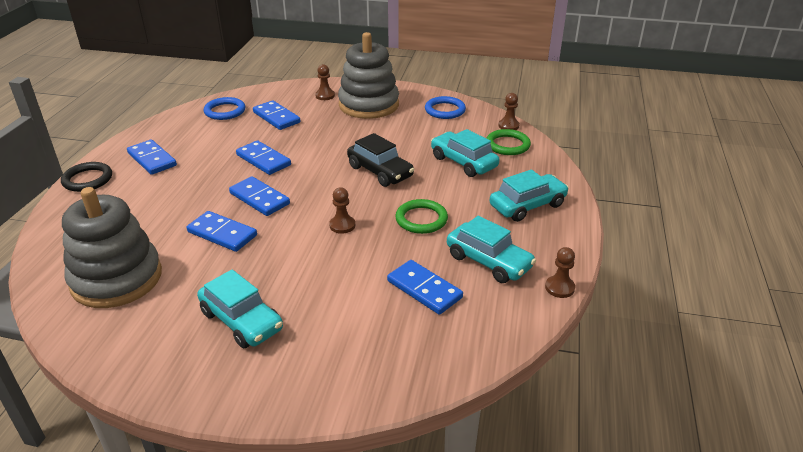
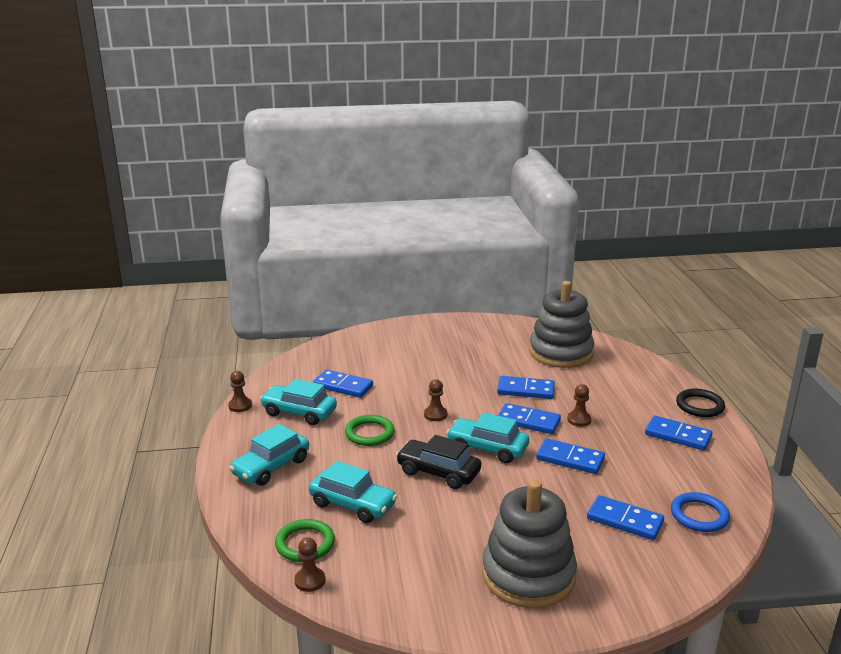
camera: 160 degrees right, 10 degrees down
turquoise car [197,269,283,348] -> turquoise car moved to [446,412,529,463]
brown pawn [315,64,335,100] -> brown pawn moved to [567,384,591,427]
blue ring [425,96,466,119] -> none

